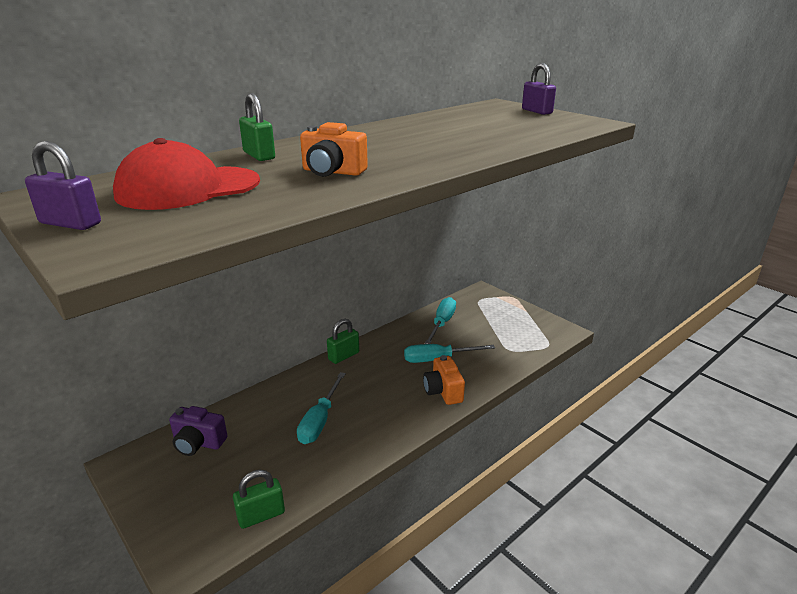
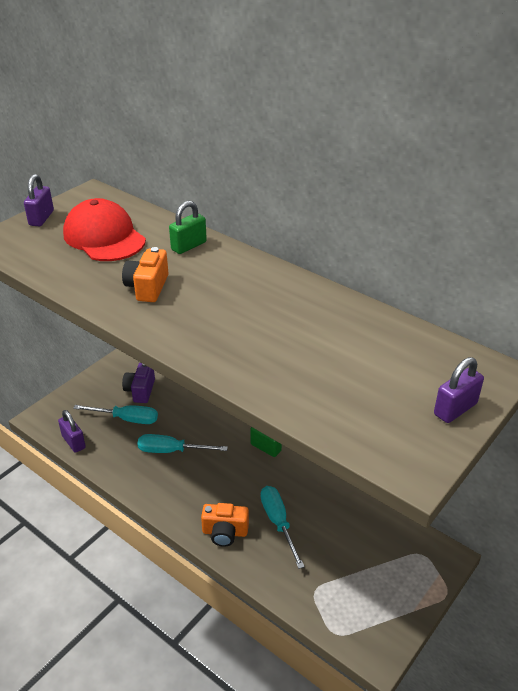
camera: 80 degrees right, 10 degrees up
green padlock [233,470,285,529] -> purple padlock [58,410,86,453]
orange camera [423,355,465,405] -> orange camera turned 150 degrees counterclockwise [201,503,249,547]
turquoise screwdriver [425,297,456,344] -> turquoise screwdriver moved to [73,405,158,424]

